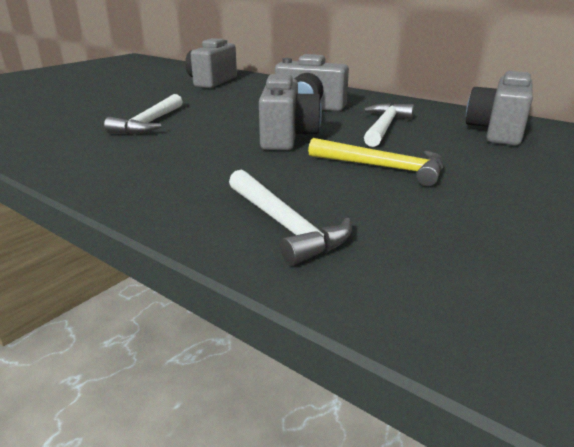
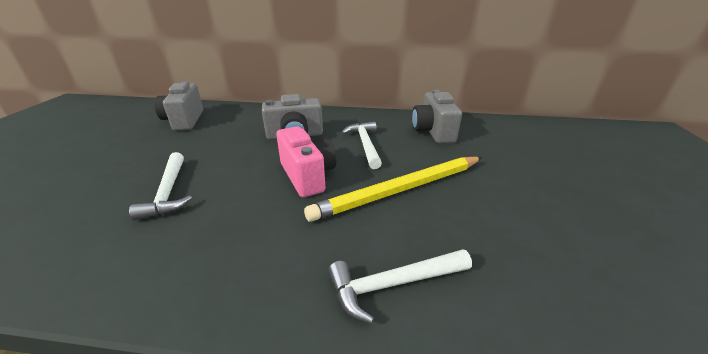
camera: 30 degrees left, 5 degrees up
white hammer [229,169,352,266] -> white hammer turned 135 degrees clockwise [328,249,472,323]
grey camera [259,74,322,150] -> pink camera [276,126,336,197]
yellow hammer [308,138,443,186] -> yellow pencil [304,157,482,222]

